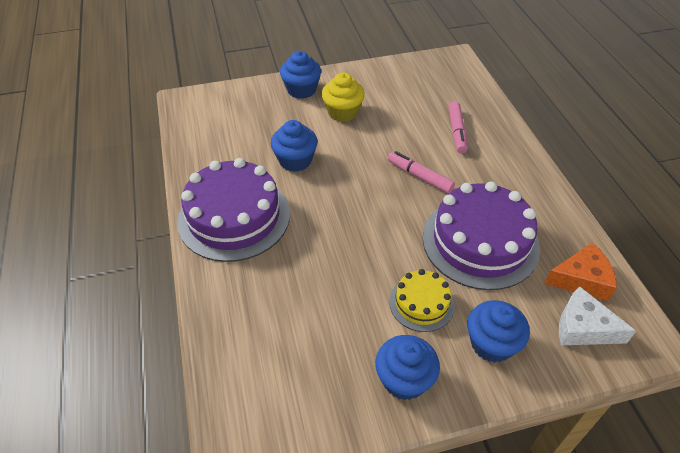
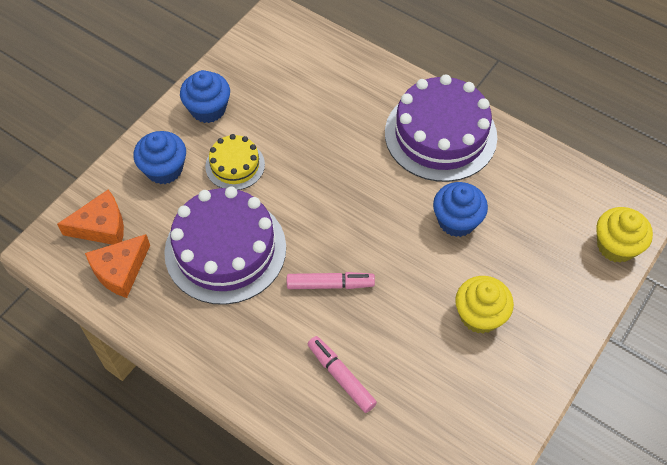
camera: 140 degrees right, 10 degrees up
blue cupcake [280,51,321,99] -> none
white cheese [559,286,636,345] -> orange cheese [57,190,124,245]
none -> yellow cupcake [596,207,653,263]

